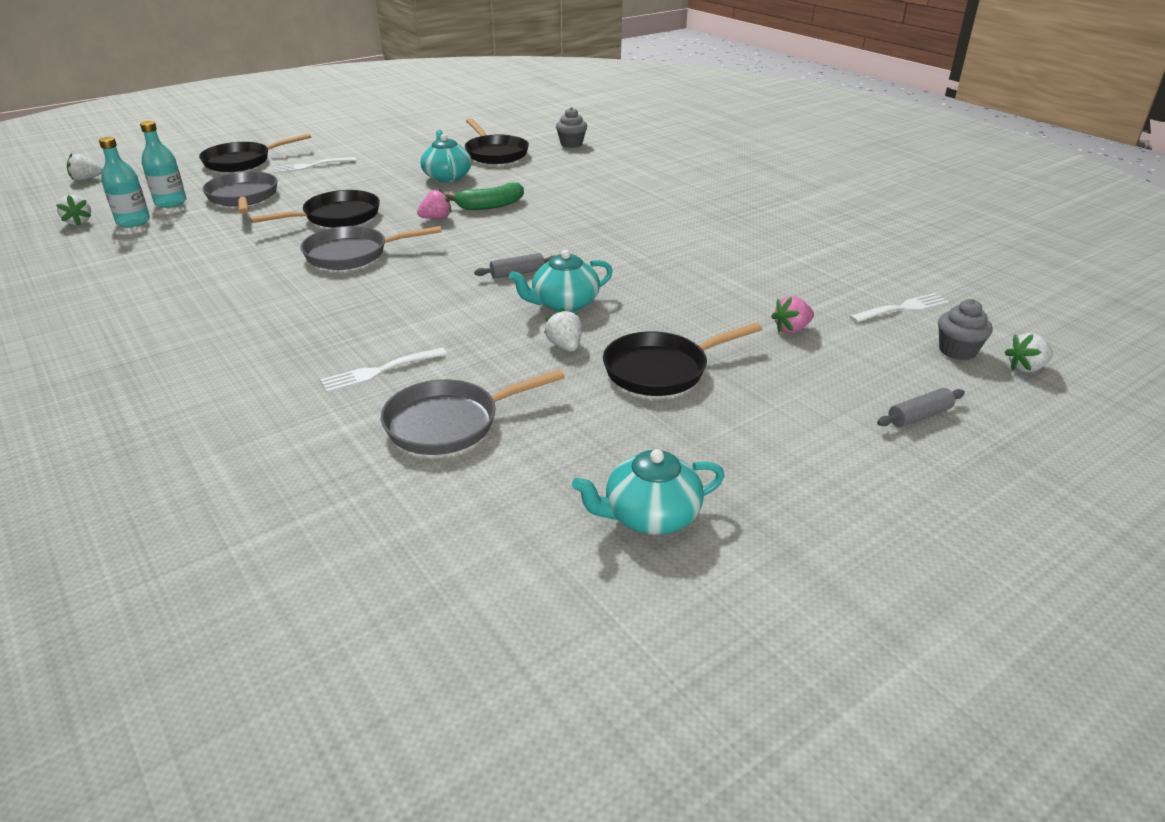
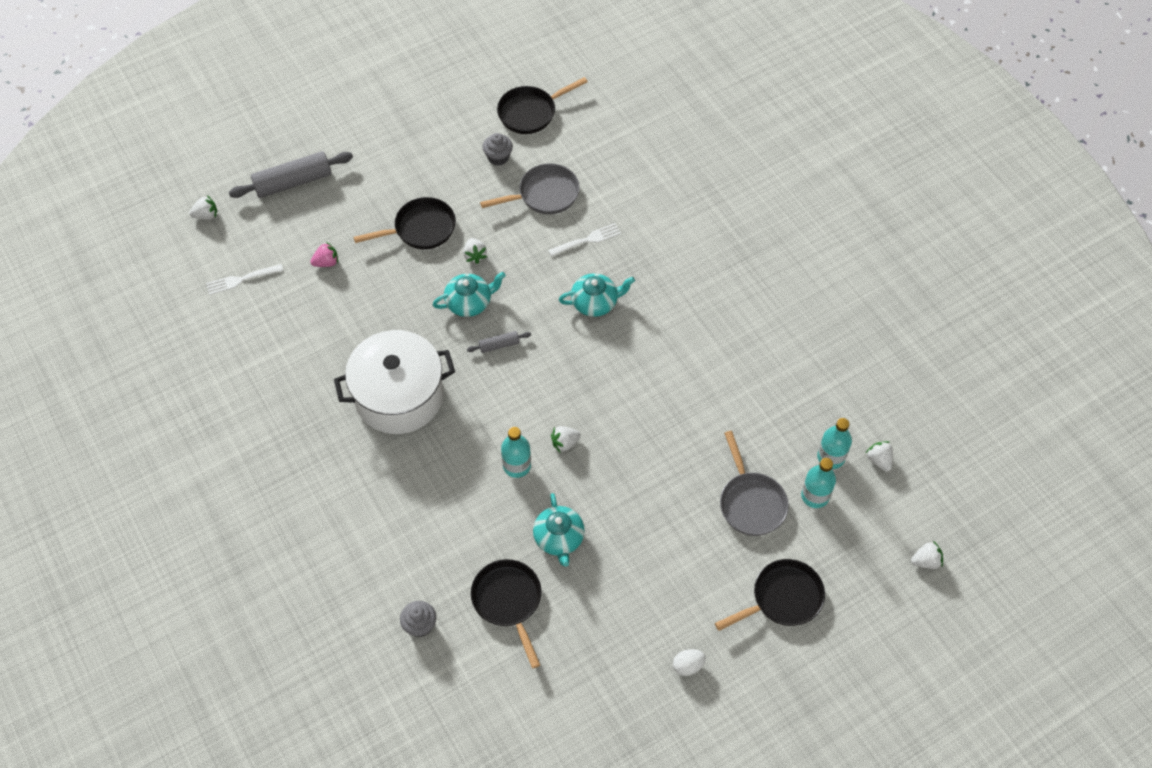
camera: 175 degrees left, 25 degrees up
black pan [249,190,380,228] -> black pan moved to [497,77,588,134]
white fork [273,157,357,173] -> none
grey pan [301,226,442,270] -> none
pink strawberry [417,189,452,219] -> white strawberry [551,426,581,452]
green banana [446,183,524,210] -> turquoise bottle [501,427,531,478]
turquoise teapot [572,449,725,535] -> turquoise teapot moved to [559,273,635,317]
grey rolling pin [877,388,965,427] -> grey rolling pin [229,151,353,198], size x2.07
grey cupcake [938,299,993,360] -> grey cupcake moved to [482,133,513,166]
none -> white pot [334,330,455,434]
none -> white egg [673,649,706,676]

